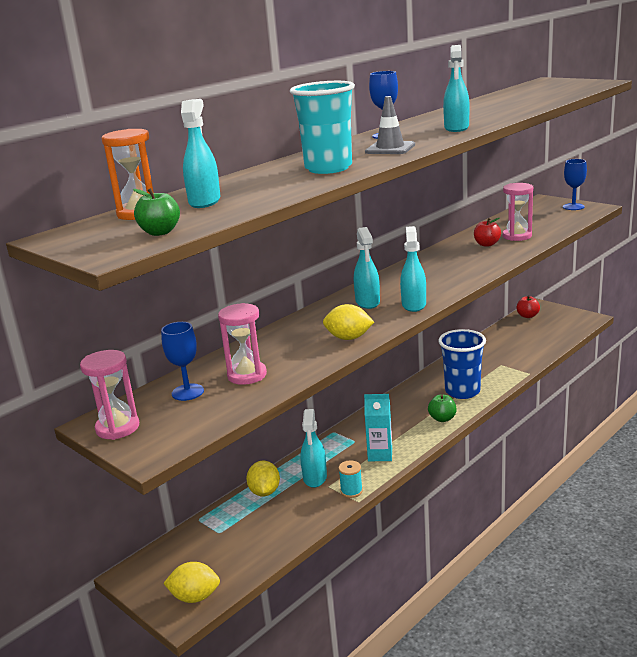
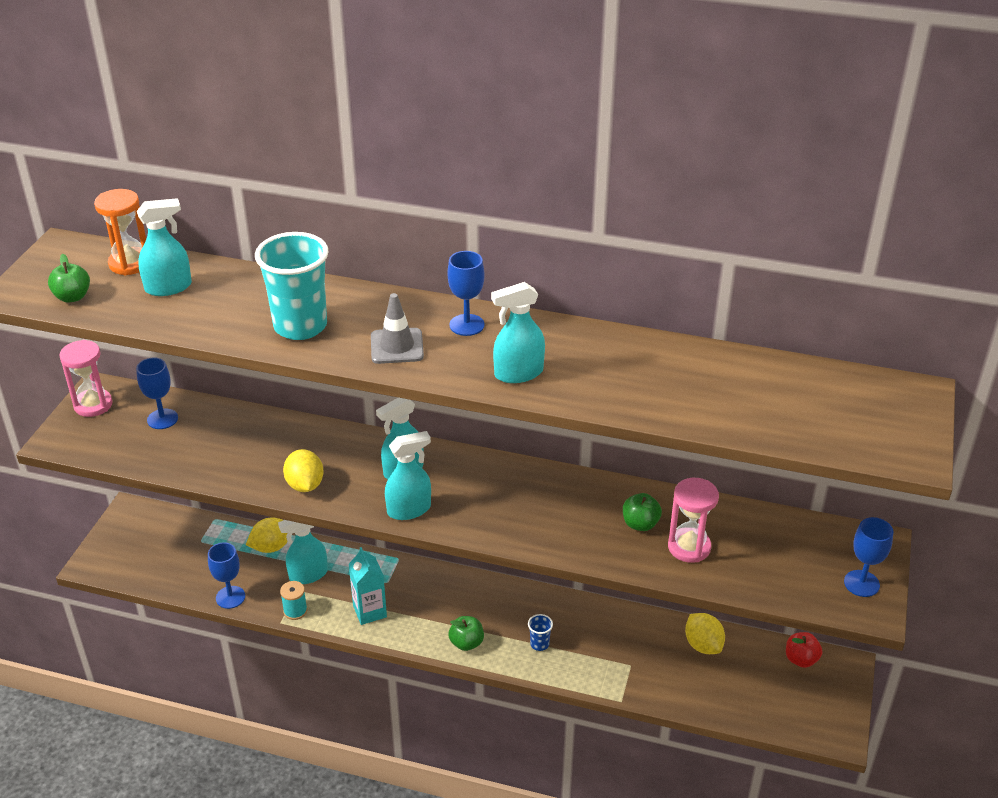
camera: 60 degrees right, 15 degrees up
yellow lemon [163,562,220,603] -> yellow lemon moved to [685,613,725,654]
pink hourglass [218,303,267,385] -> none
blue cup [438,329,486,399] -> blue cup [528,614,553,651], size x0.41
red apple [474,218,501,247] -> green apple [623,493,662,531]
none -> blue goblet [208,543,245,609]

